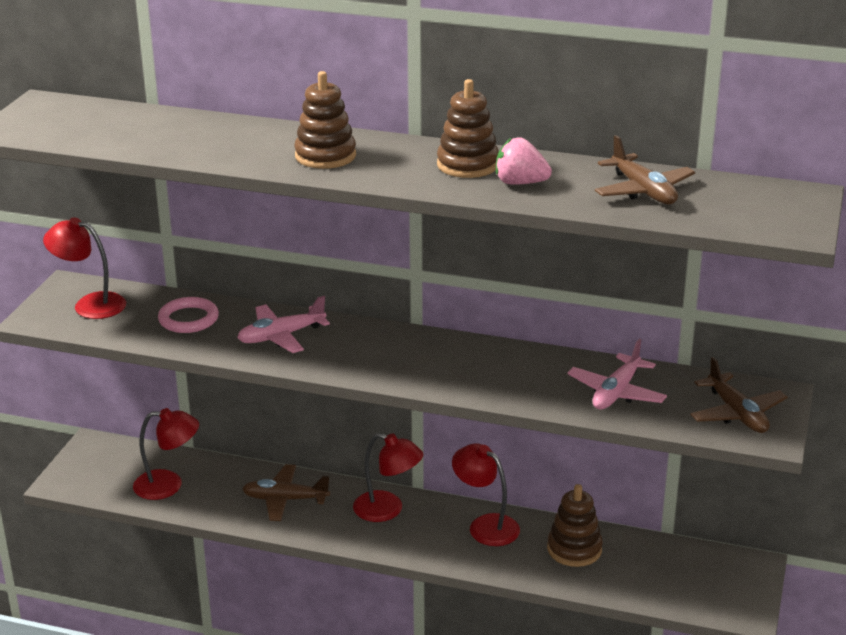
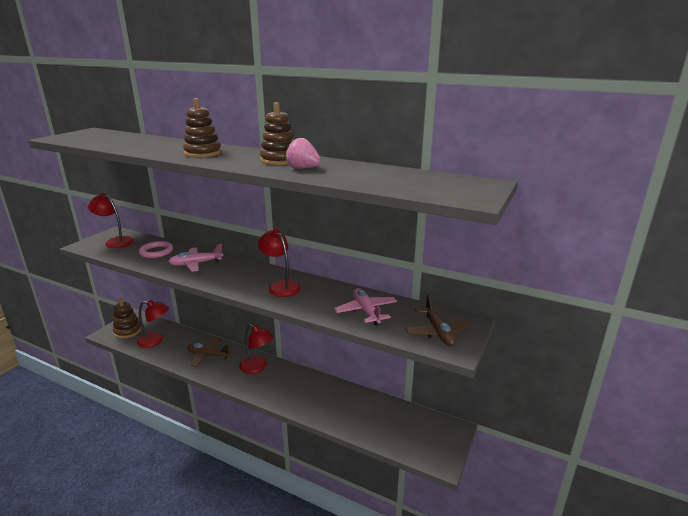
camera: 10 degrees right, 5 degrees down
red lamp [452,444,520,546] -> red lamp moved to [258,229,301,297]
brown stacking toy [547,484,603,567] -> brown stacking toy moved to [113,298,142,339]
pink plane [567,339,667,409] -> pink plane turned 120 degrees clockwise [334,288,397,325]
brown plane [595,135,695,204] -> none

